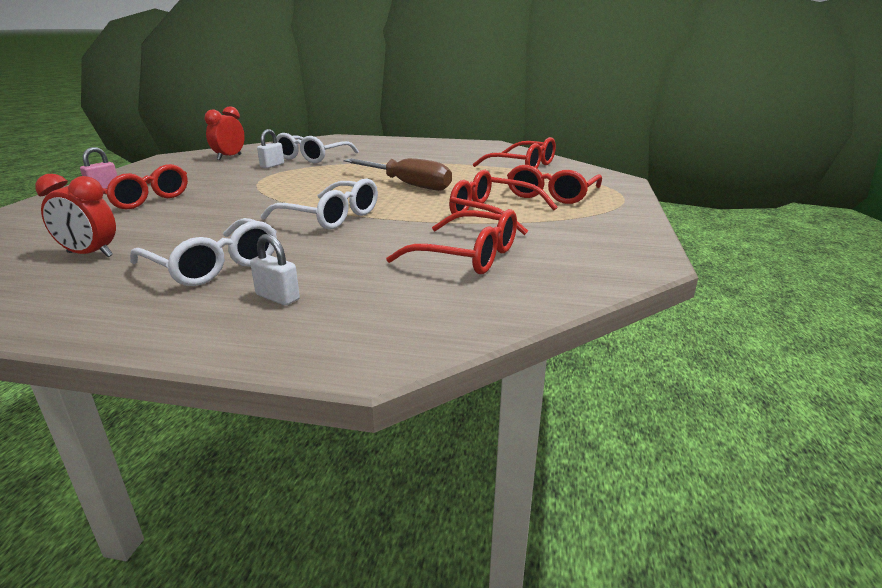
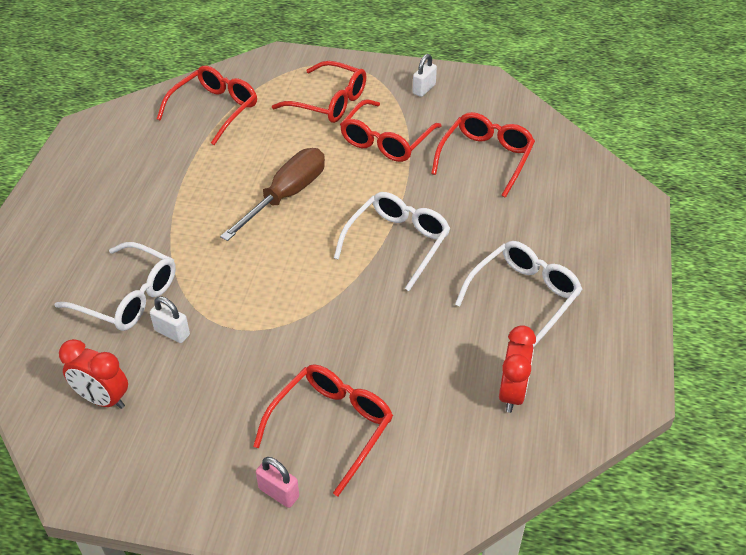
camera: 90 degrees left, 20 degrees up
white padlock [250,234,300,306] -> white padlock moved to [412,54,437,97]

